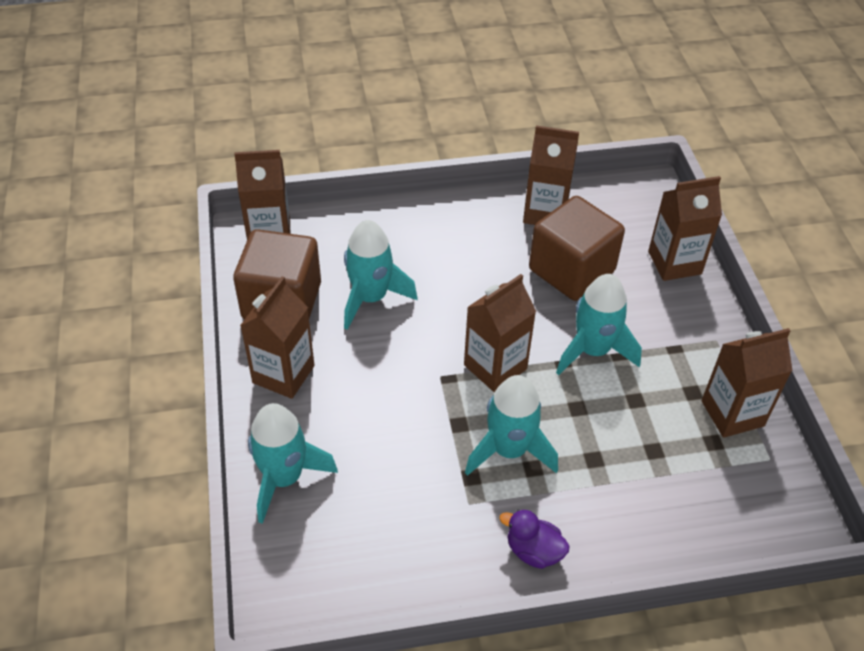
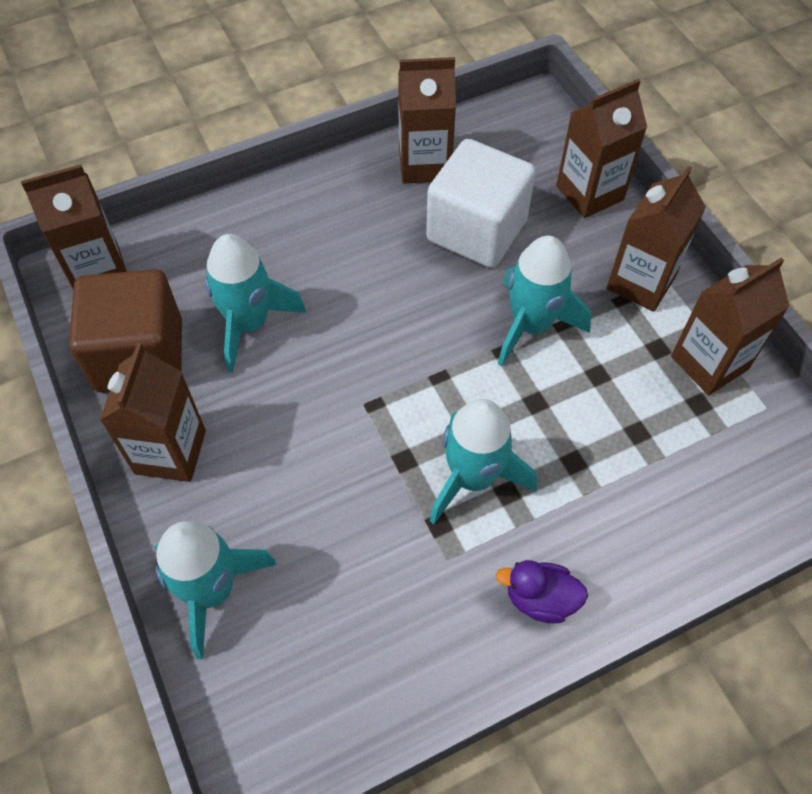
camera: 15 degrees left, 10 degrees up
brown carton [464,274,536,392] -> brown carton moved to [607,166,706,312]
brown cube [529,196,625,301] -> white cube [426,139,536,268]

